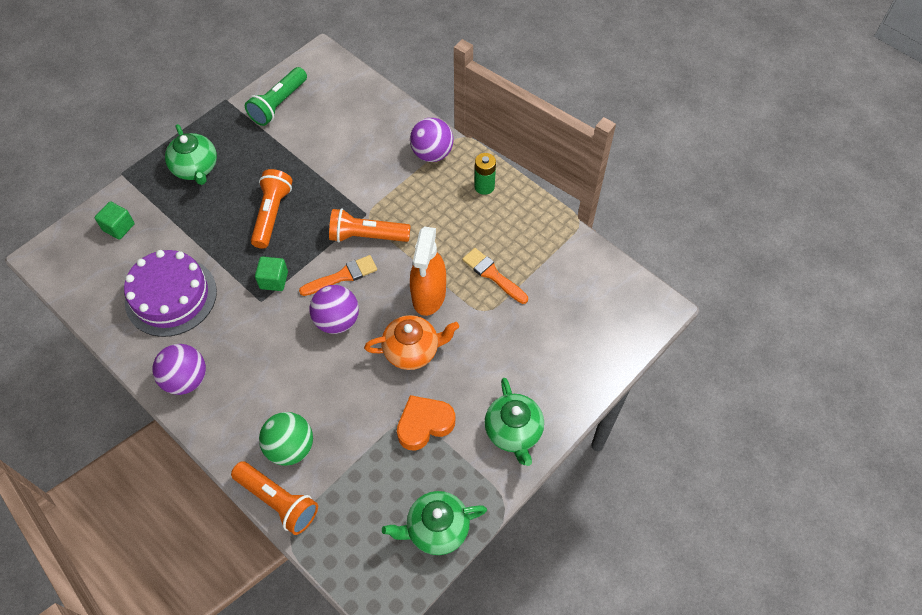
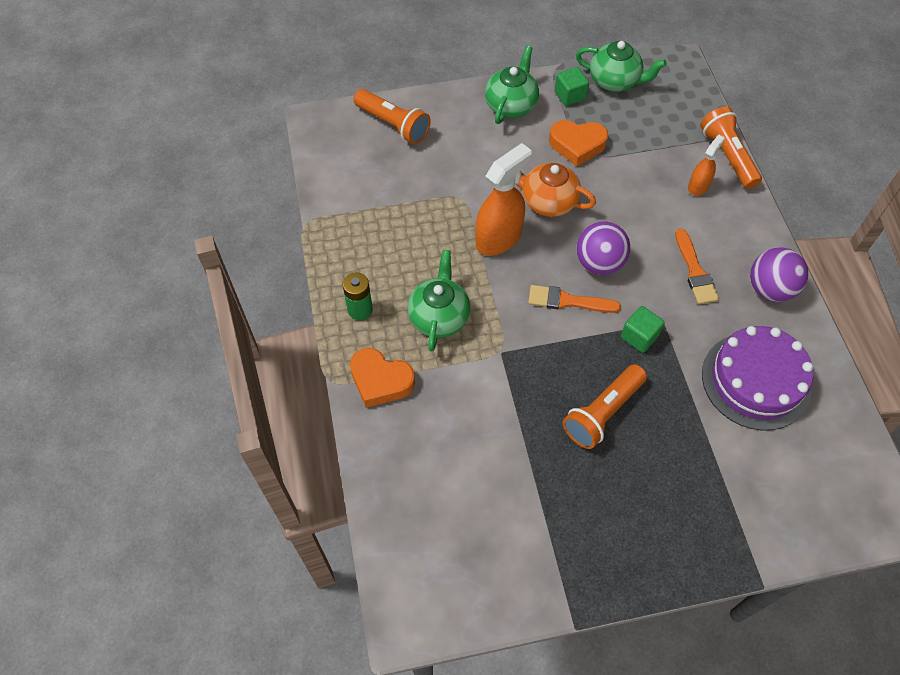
camera: 145 degrees left, 0 degrees up
green cube [95,201,135,240] -> green cube moved to [555,67,589,106]
green teapot [165,124,217,185] -> green teapot moved to [407,250,470,351]
green flashlight [245,67,307,126] -> none
green ball [259,412,313,466] -> orange spray bottle [688,134,725,196]
orange flashlight [329,209,411,242] -> orange flashlight moved to [354,89,431,145]
purple ball [410,118,454,162] -> orange heart [350,348,415,408]
orange brush [462,248,528,304] -> orange brush moved to [675,228,719,304]

